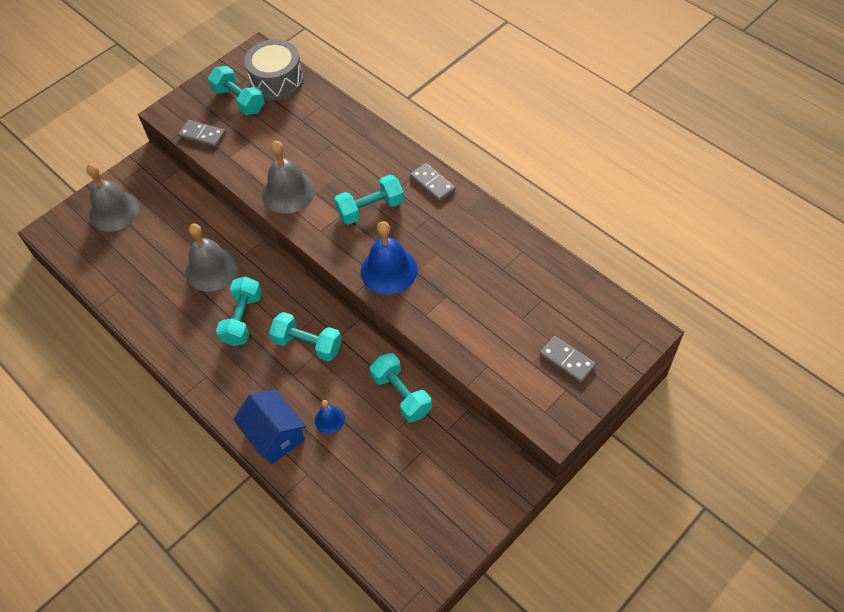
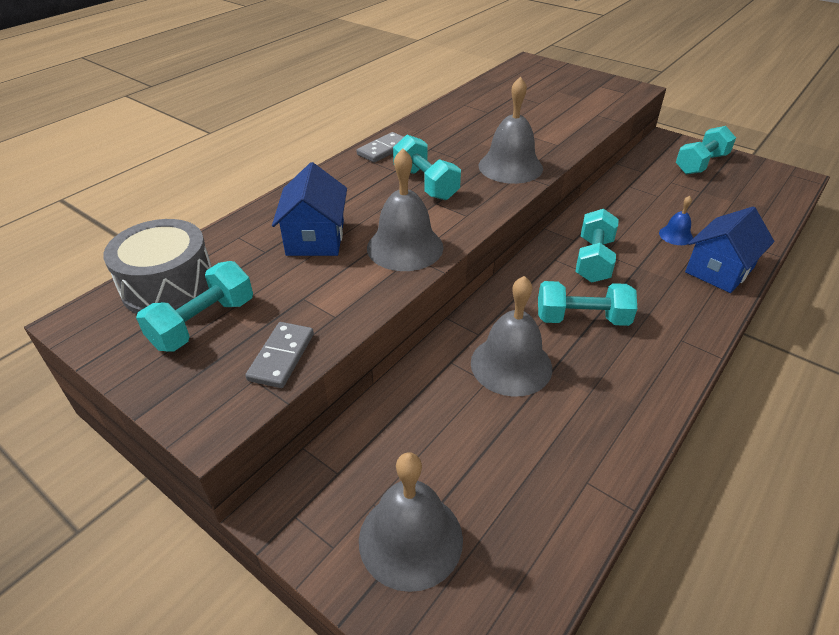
camera: 100 degrees left, 15 degrees down
blue bell [361,221,418,295] -> grey bell [479,76,543,184]
turquoise dumbbell [370,353,432,423] -> turquoise dumbbell moved to [676,126,736,174]
grey domino [540,336,596,383] -> none
none -> blue house [272,162,347,256]

